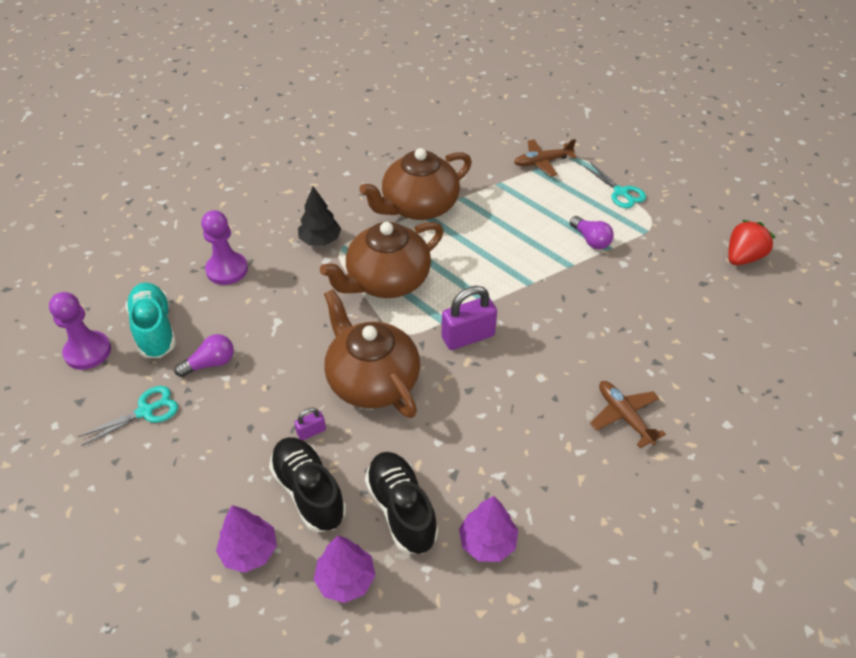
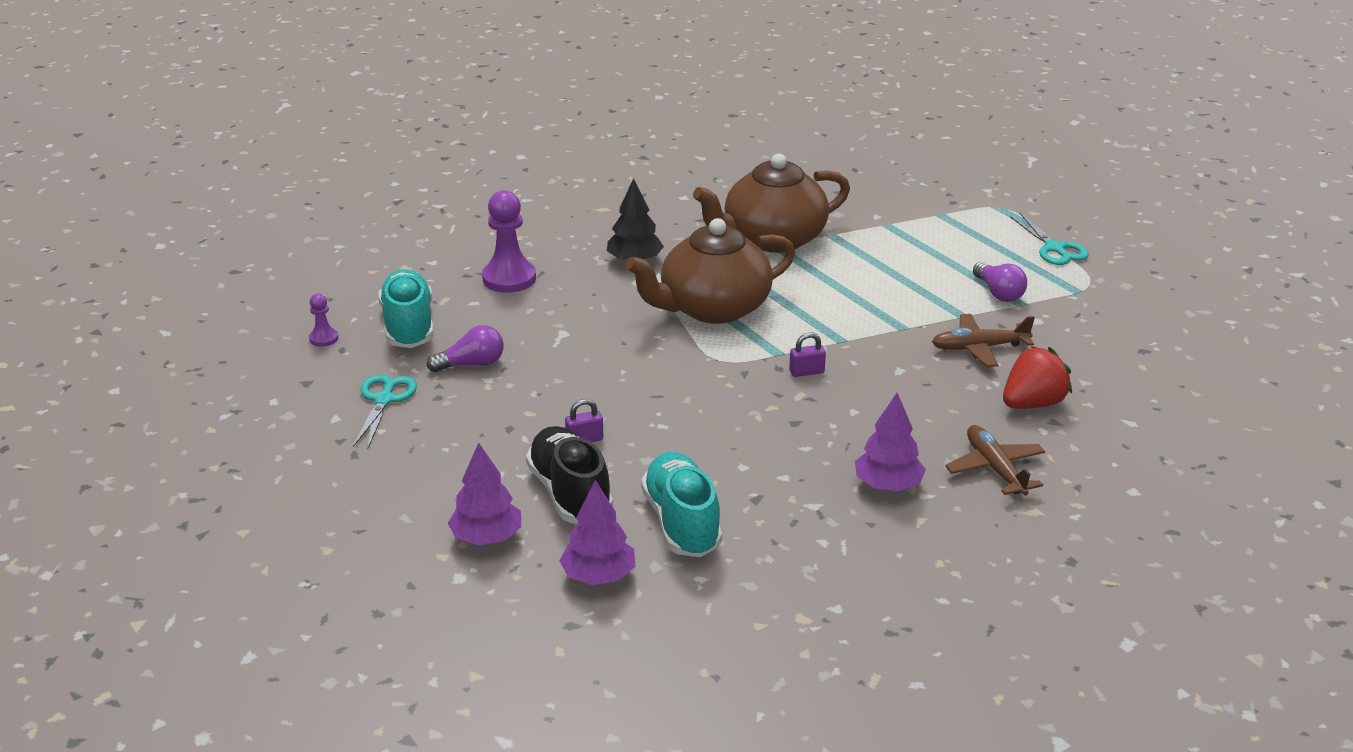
camera: 10 degrees right, 15 degrees down
purple pawn [49,292,111,370] -> purple pawn [309,294,338,347], size x0.50
turquoise scissors [77,386,178,446] -> turquoise scissors turned 60 degrees counterclockwise [353,374,417,449]
brown teapot [324,289,420,418] -> none
black shoe [365,452,438,554] -> turquoise shoe [641,452,722,557]
purple padlock [442,286,497,350] -> purple padlock [789,332,826,377], size x0.50
purple tree [459,496,518,562] -> purple tree moved to [855,393,926,491]
brown plane [514,139,577,177] -> brown plane moved to [932,314,1035,367]
red strawberry [728,220,776,265] -> red strawberry moved to [1003,346,1072,409]

